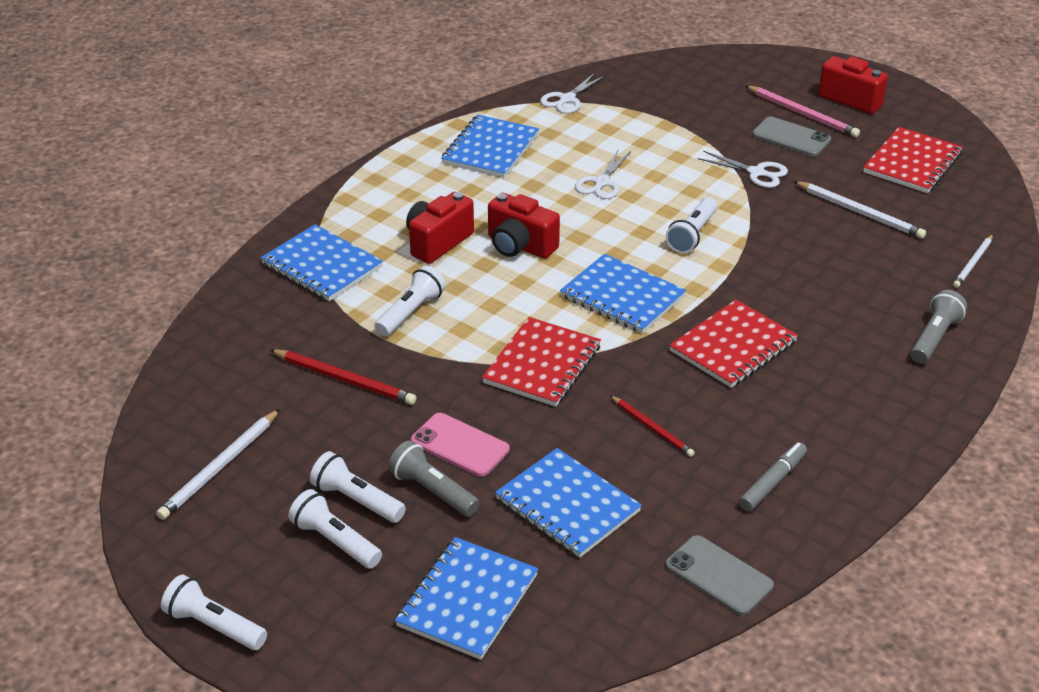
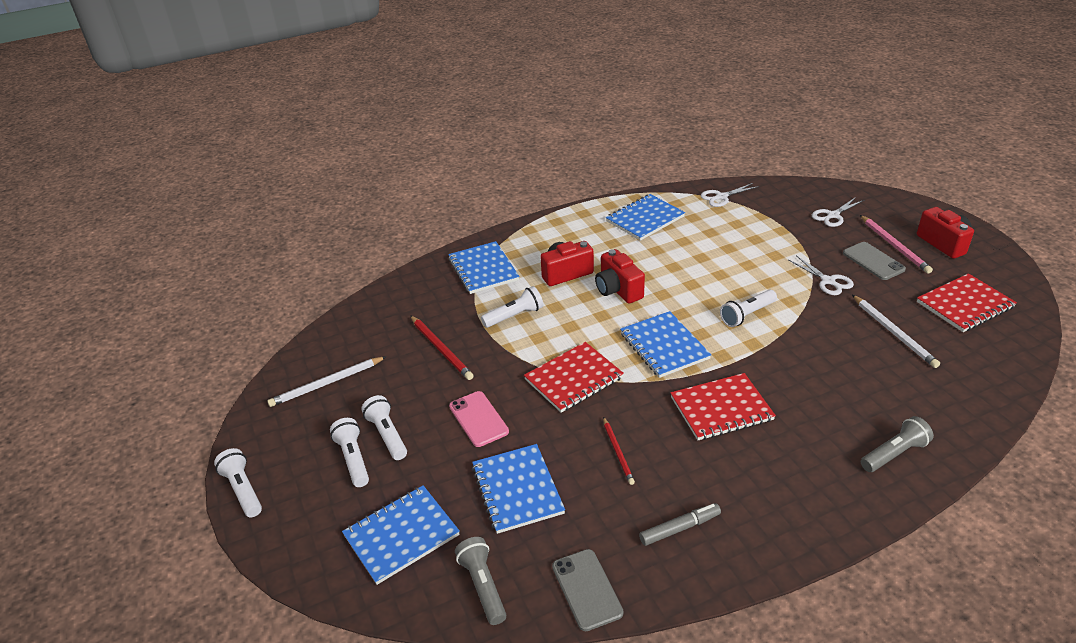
camera: 30 degrees right, 0 degrees up
grey flashlight [388,440,480,517] -> grey flashlight moved to [455,537,507,625]
white scissors [575,150,631,199] -> white scissors moved to [812,197,864,227]
white pencil [953,234,993,288] -> none

